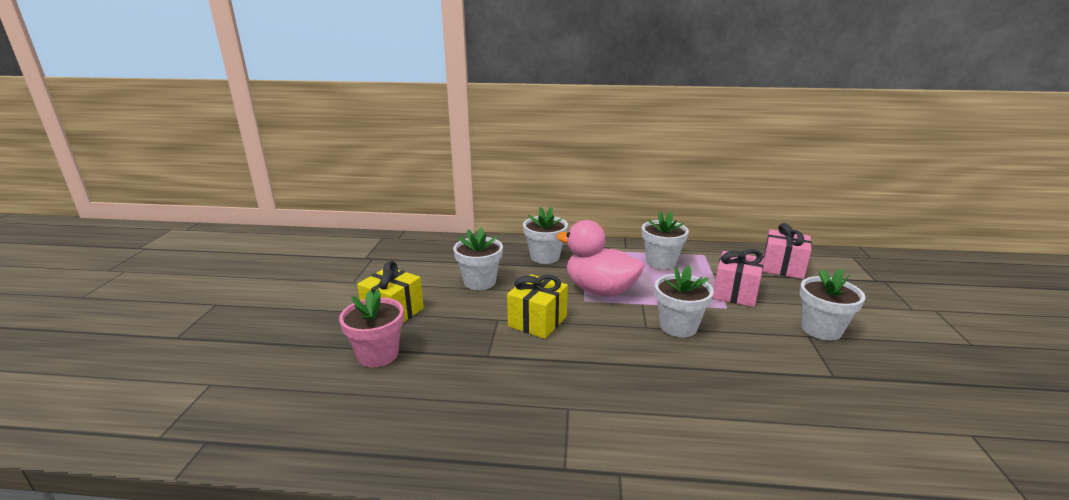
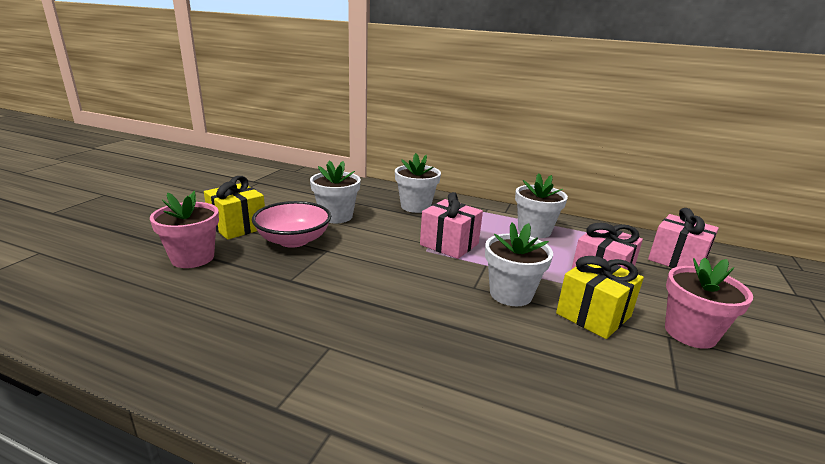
camera: 15 degrees right, 0 degrees up
yellow gift [507,274,568,339] -> yellow gift moved to [556,256,644,339]
pink duck [556,220,645,297] -> pink gift [420,192,483,259]
white flower pot [800,268,865,340] -> pink flower pot [665,258,753,349]
none -> pink bowl [252,201,331,248]

